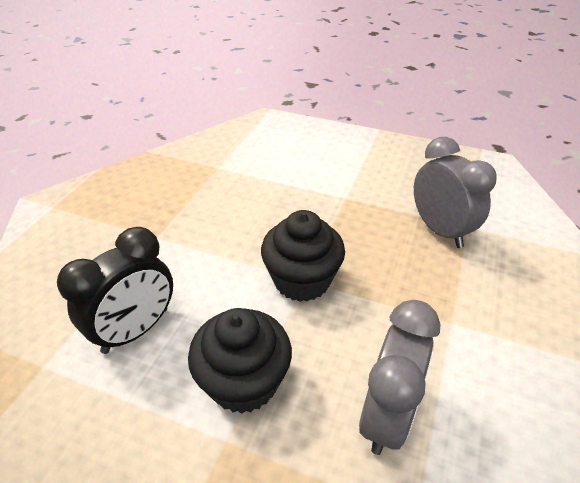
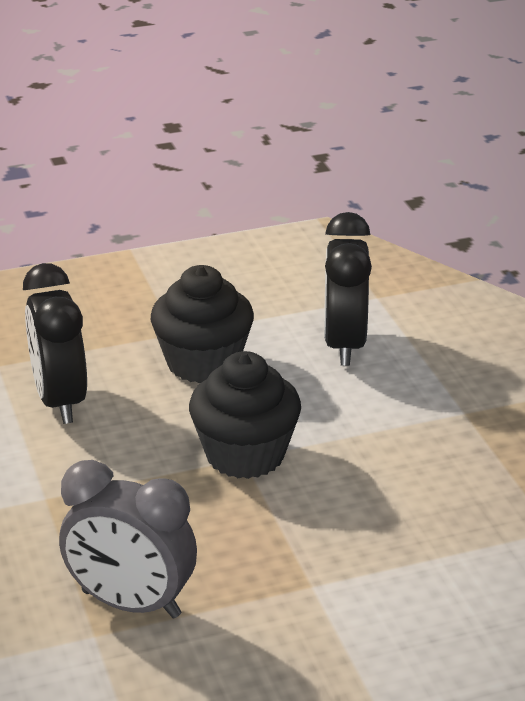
camera: 140 degrees right, 10 degrees down
grey clock [359,300,441,455] -> black clock [23,263,87,424]

